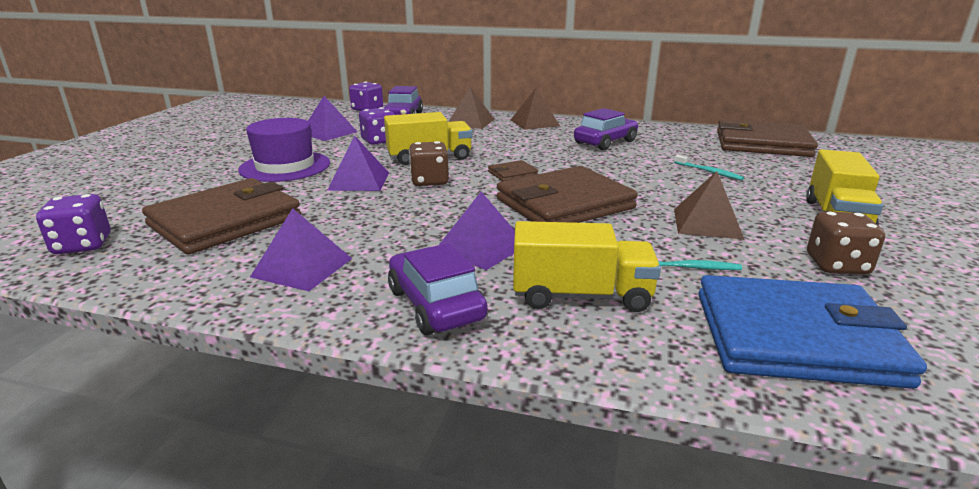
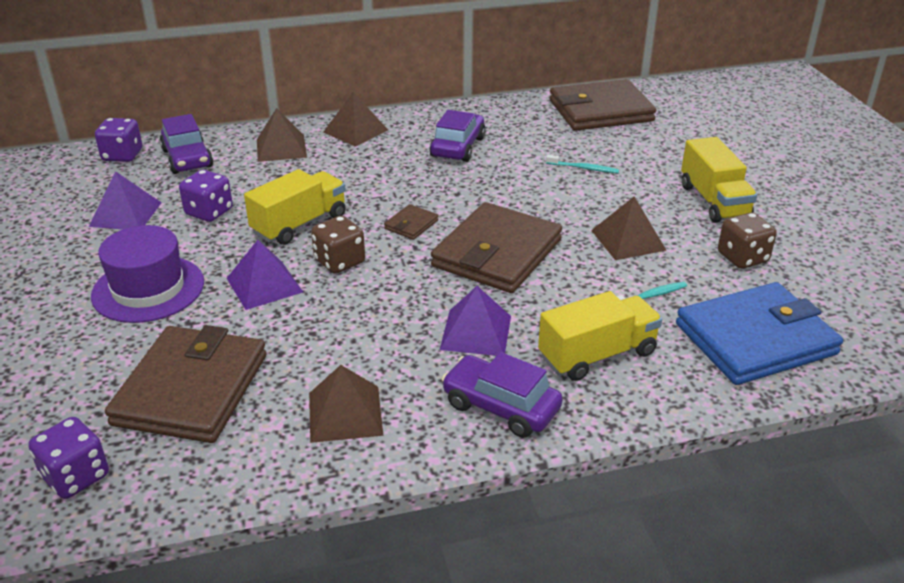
camera: 30 degrees left, 10 degrees up
purple pyramid [250,208,352,291] -> brown pyramid [309,365,383,443]

